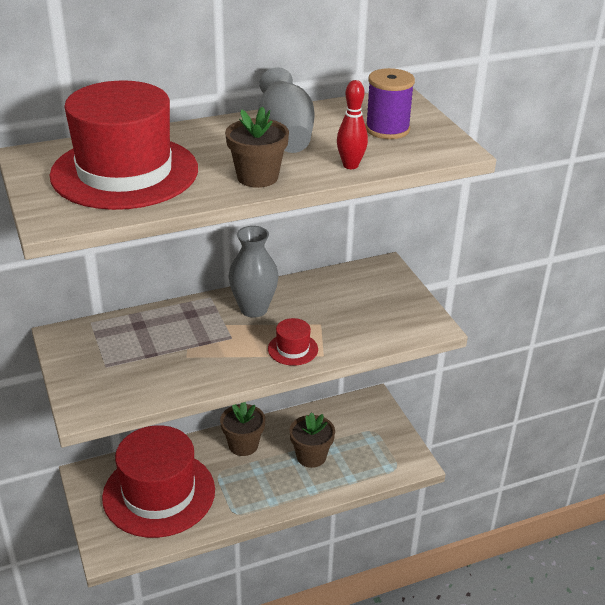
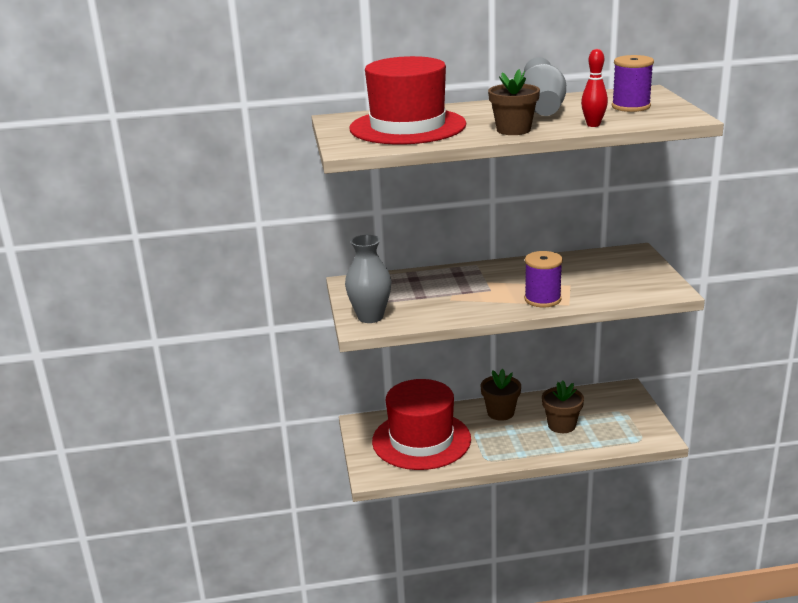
camera: 15 degrees right, 10 degrees down
grey vase [228,226,279,318] -> grey vase moved to [345,235,391,323]
red hat [268,318,318,366] -> purple spool [524,251,563,307]

